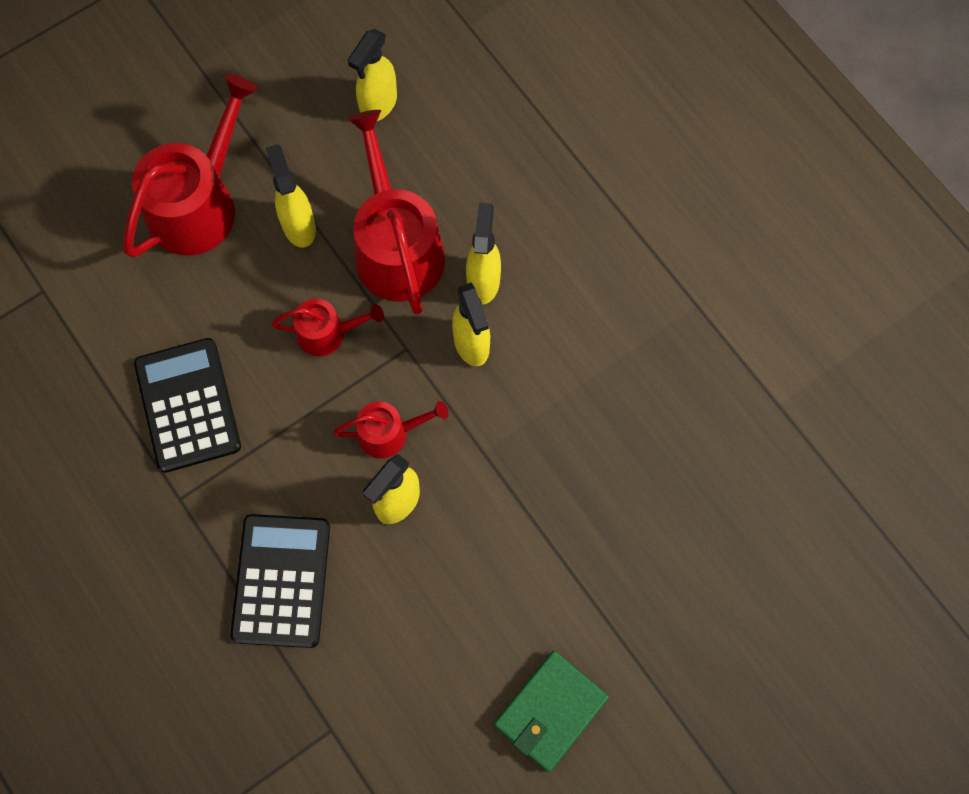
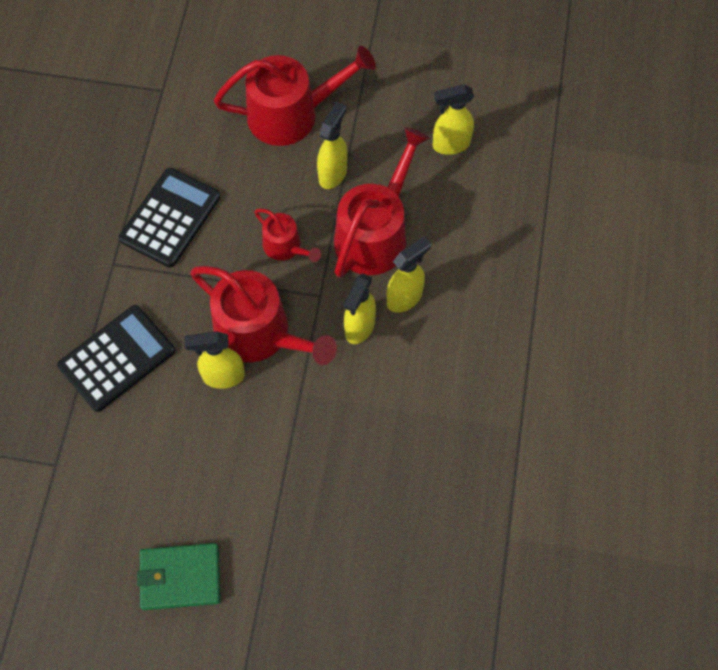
camera: 45 degrees right, 5 degrees down
red watering can [333,401,449,459] -> red watering can [190,266,337,365], size x1.90

